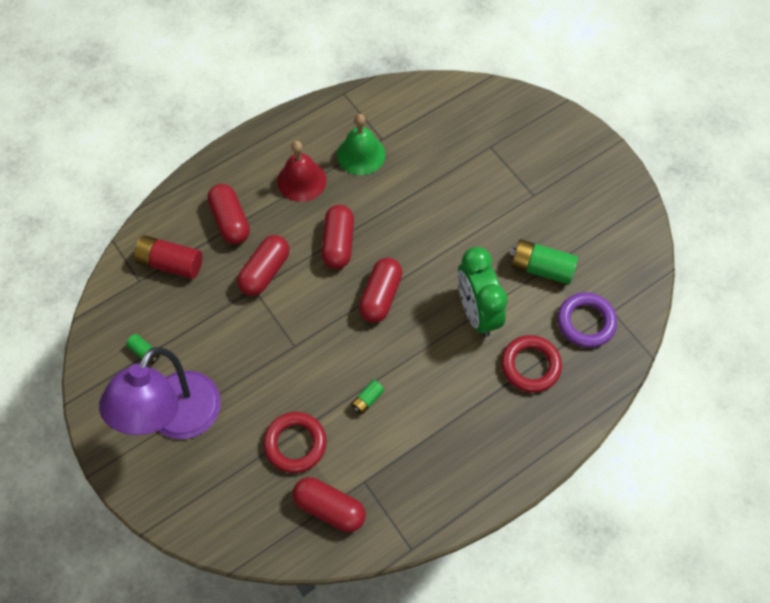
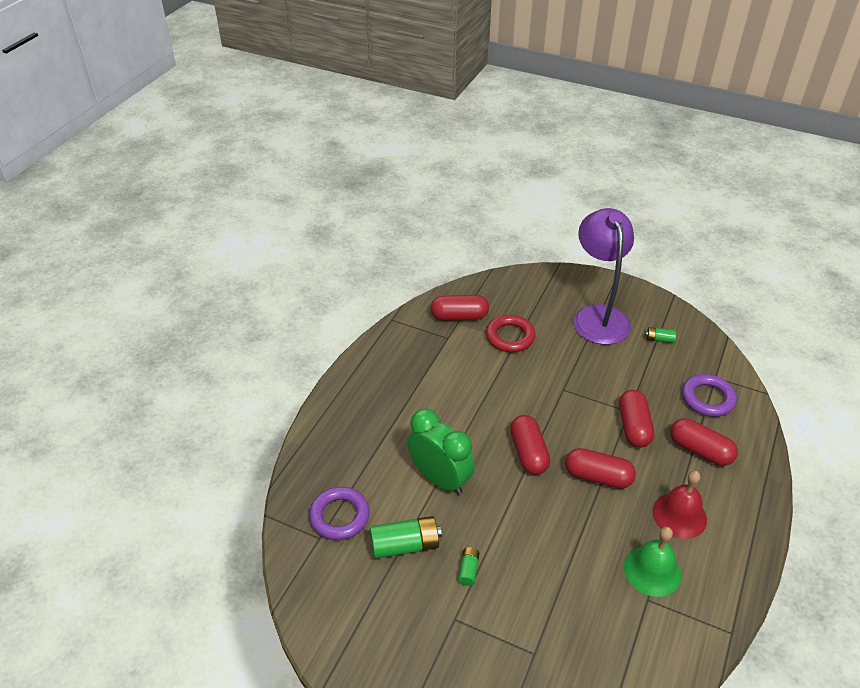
camera: 150 degrees right, 20 degrees down
red battery [134,235,202,279] -> purple ring [682,374,737,417]
red capsule [321,205,354,269] -> red capsule turned 45 degrees counterclockwise [565,448,636,489]
green battery [351,380,384,414] -> green battery moved to [458,547,480,586]
red ring [501,335,562,393] -> none

